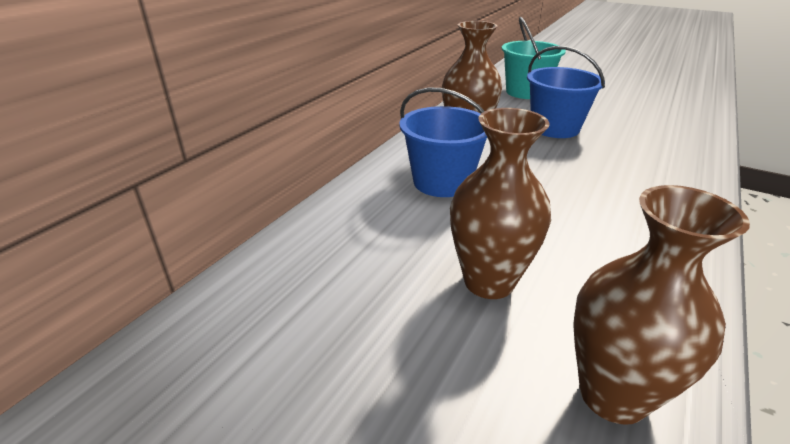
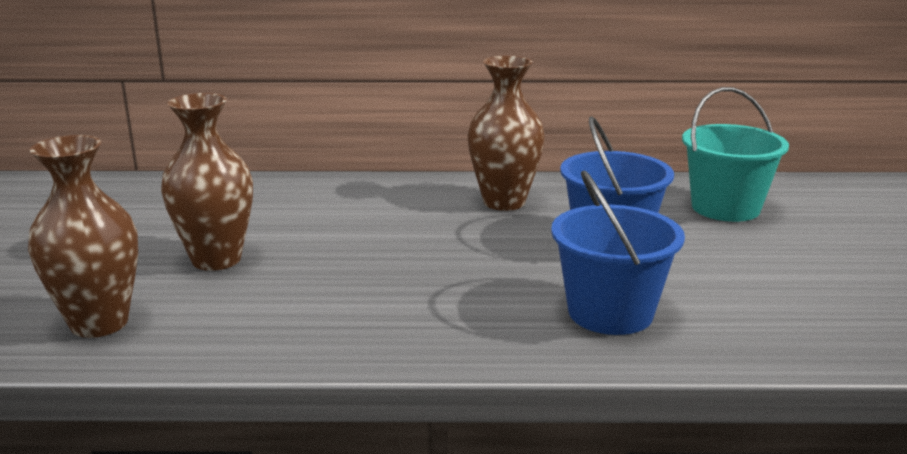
camera: 60 degrees right, 10 degrees down
blue bucket [399,87,487,197] -> blue bucket moved to [551,170,685,335]

